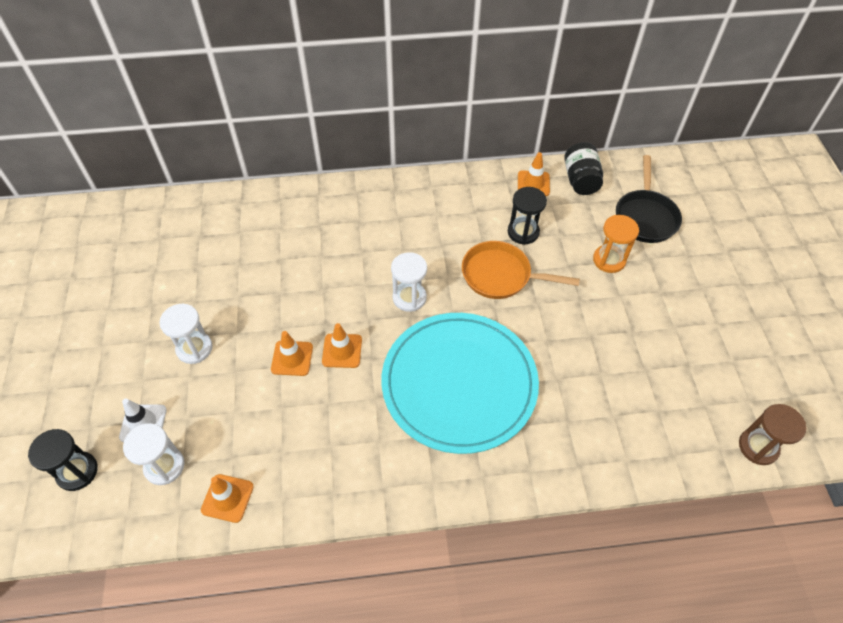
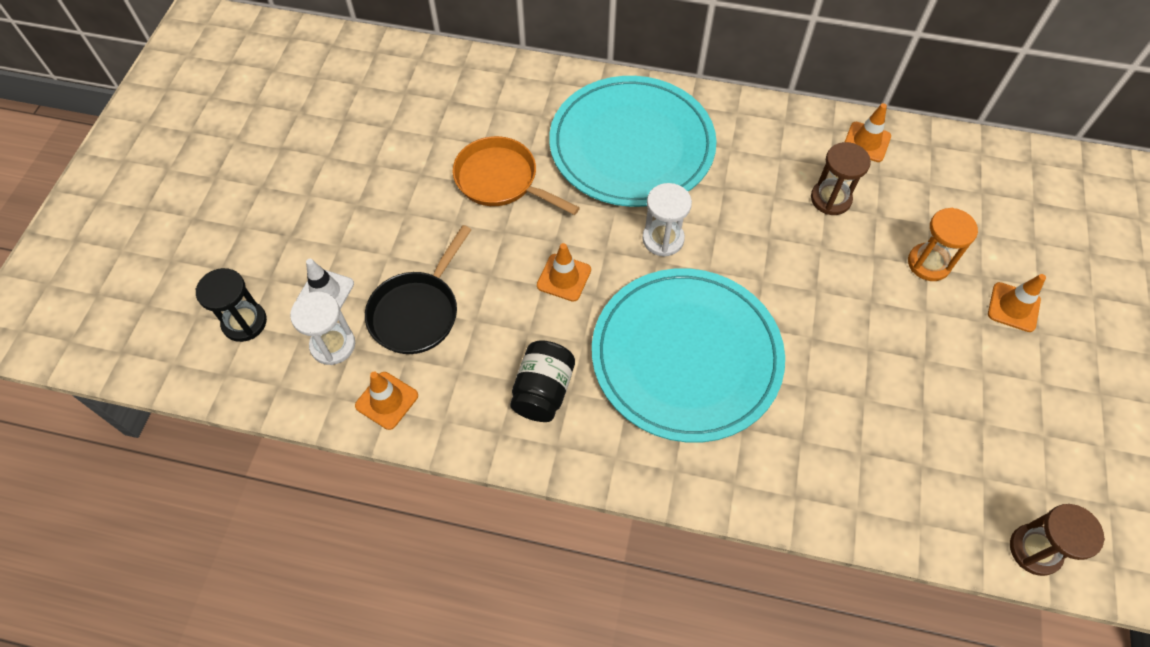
camera: 20 degrees right, 5 degrees up
white hourglass [159,304,212,364] -> none
orange traffic cone [271,331,313,376] -> orange traffic cone moved to [988,274,1046,332]
orange pan [462,241,580,299] -> orange pan moved to [453,136,580,215]
black hourglass [508,187,547,245] -> brown hourglass [811,142,871,215]
black jar [564,142,603,195] -> black jar moved to [510,340,575,422]
black pan [616,155,682,243] -> black pan moved to [365,225,471,354]
none -> turquoise plate [549,76,717,207]

